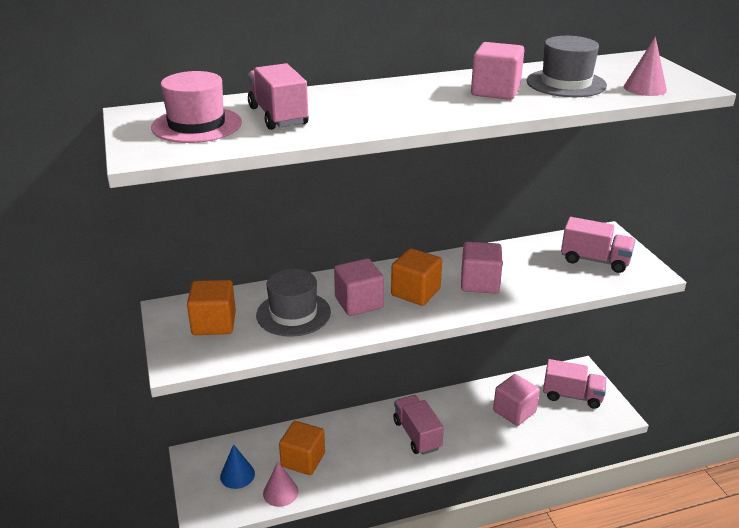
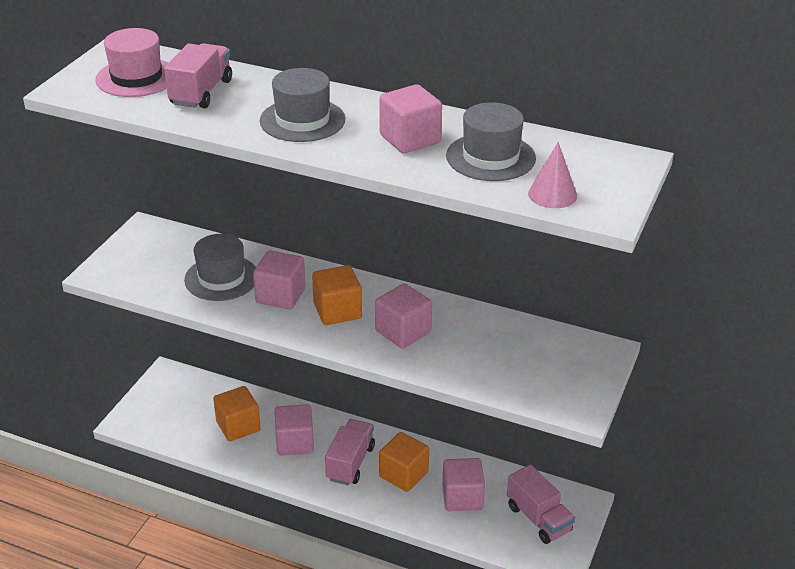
camera: 40 degrees right, 5 degrees up
orange cube [187,280,236,335] -> orange cube moved to [379,432,429,492]
blue cone [220,444,255,489] -> none
pink cone [263,462,298,507] -> none
pink truck [561,217,635,273] -> none
none -> grey hat [260,68,345,142]
none -> pink cube [275,404,314,455]

